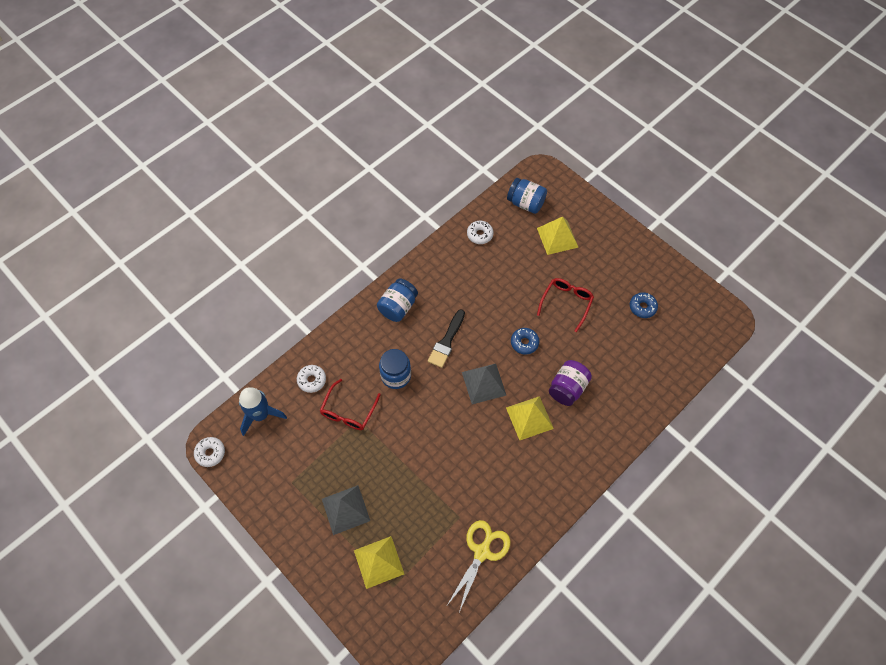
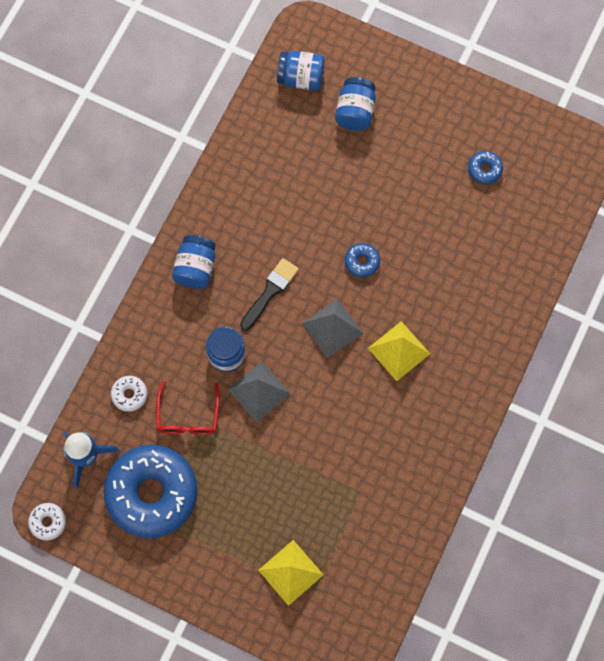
camera: 20 degrees left, 10 degrees up
grey pyramid [322,485,370,535] -> grey pyramid moved to [228,361,291,422]
black brush [428,309,465,368] -> black brush turned 150 degrees counterclockwise [240,258,299,331]
yellow scissors [447,520,510,612] -> none
white donut [467,221,493,244] -> none
yellow pyramid [537,217,579,255] -> blue jar [335,77,376,131]
red glasses [537,278,594,332] -> none
purple jar [549,360,592,406] -> none
none -> blue donut [104,445,197,538]

